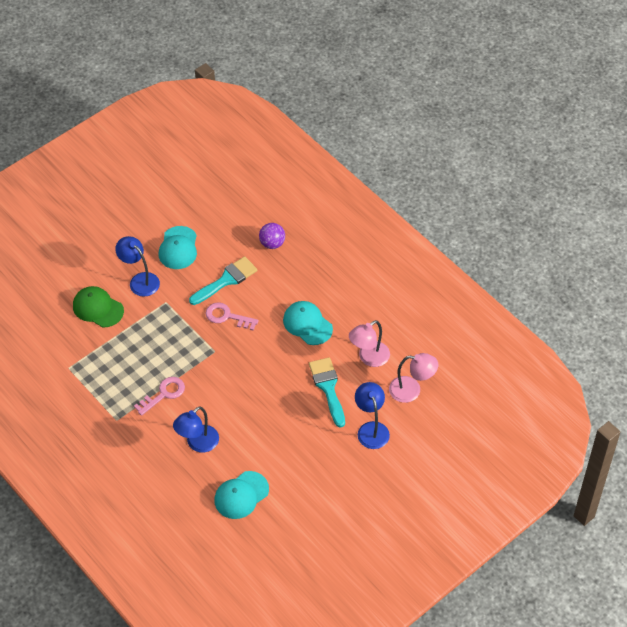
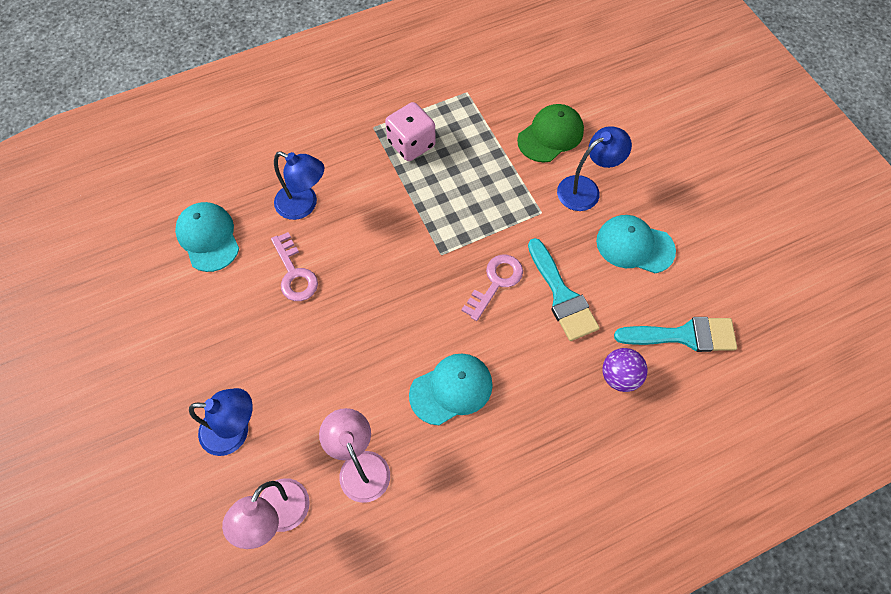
camera: 105 degrees right, 10 degrees up
pink key [134,377,185,416] -> pink key moved to [271,232,318,301]
blue lamp [173,406,219,453] -> blue lamp turned 150 degrees clockwise [274,151,324,220]
turquoise brush [309,357,345,427] -> turquoise brush moved to [614,317,737,352]
none -> pink dice [385,102,436,161]

